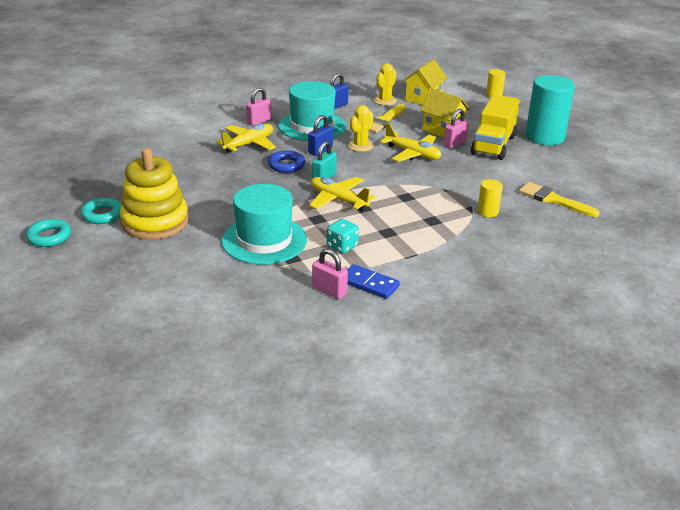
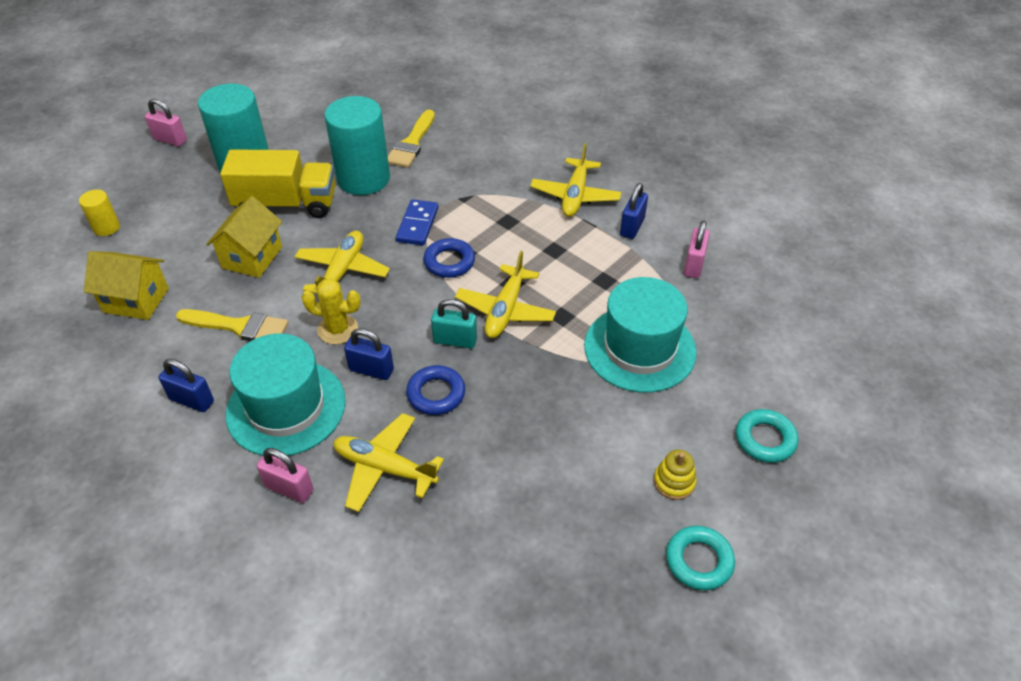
camera: 110 degrees left, 15 degrees up
turquoise ring [26,219,71,247] -> turquoise ring moved to [736,409,798,463]
yellow stacking toy [120,148,189,240] -> yellow stacking toy [654,450,697,500], size x0.41
turquoise dice [327,219,359,253] -> none
blue domino [347,264,400,299] -> blue domino moved to [396,199,439,245]
yellow cactus [374,63,397,106] -> none
pink padlock [444,109,469,148] -> pink padlock moved to [145,98,187,146]
yellow cylinder [478,179,503,217] -> none
none -> turquoise cylinder [324,96,390,195]
none -> blue ring [423,238,475,278]
none -> yellow plane [530,143,621,217]
none -> blue padlock [620,183,648,239]

